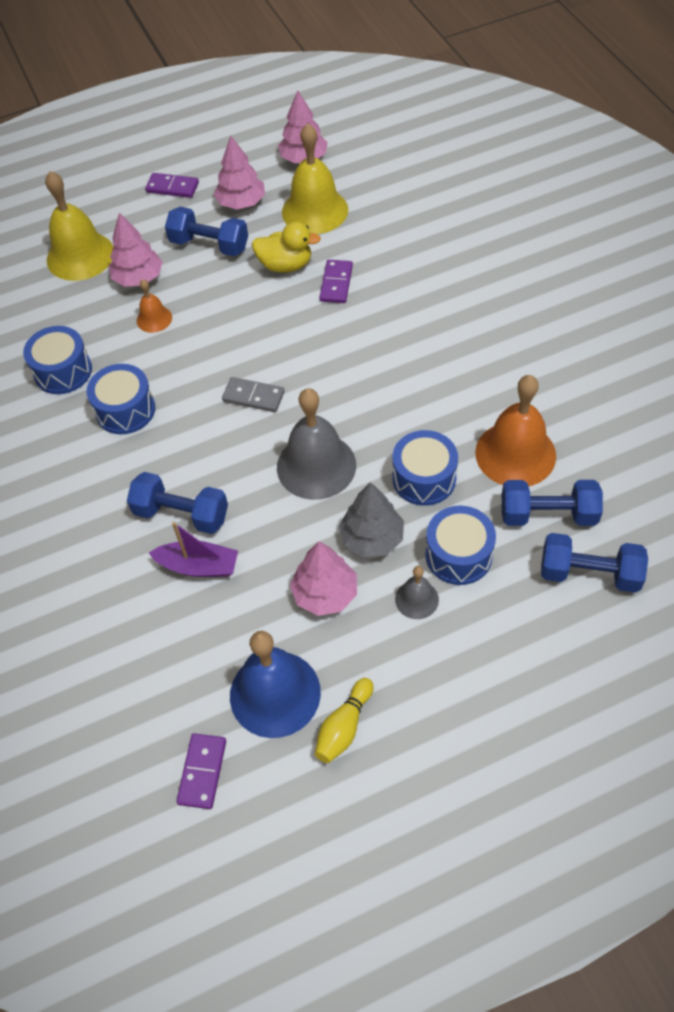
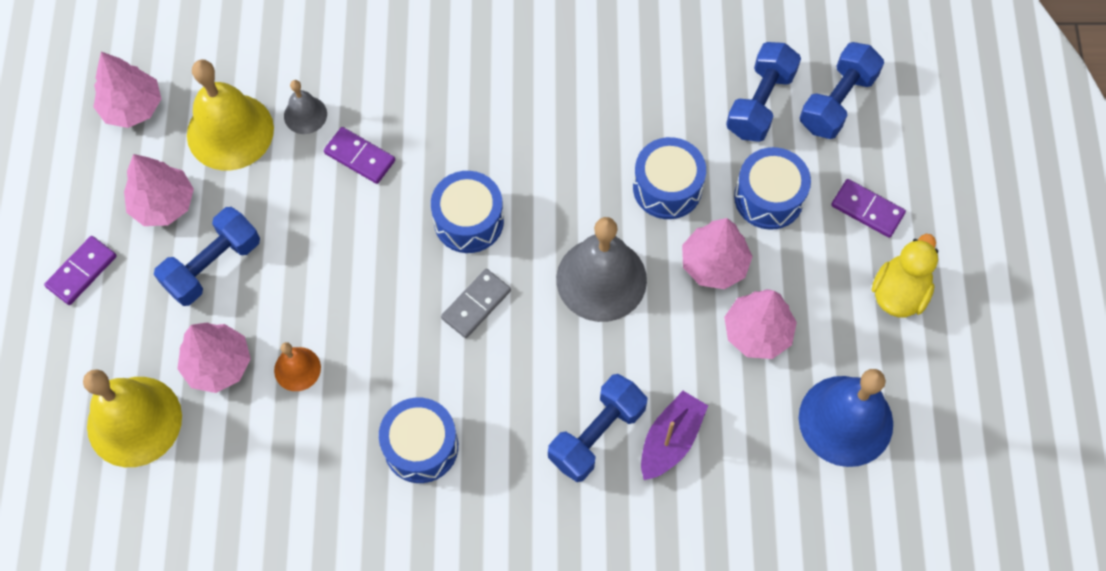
camera: 70 degrees left, 10 degrees up
blue drum [23,326,92,394] -> blue drum moved to [431,171,504,253]
purple domino [176,733,226,809] -> purple domino moved to [831,179,906,238]
yellow duck [252,222,321,273] -> yellow duck moved to [872,234,938,318]
yellow bowling pin [315,678,373,763] -> none
grey tree [339,482,404,557] -> pink tree [682,218,753,289]
grey bell [395,566,439,619] -> grey bell moved to [284,80,327,134]
orange bell [475,375,556,486] -> none

